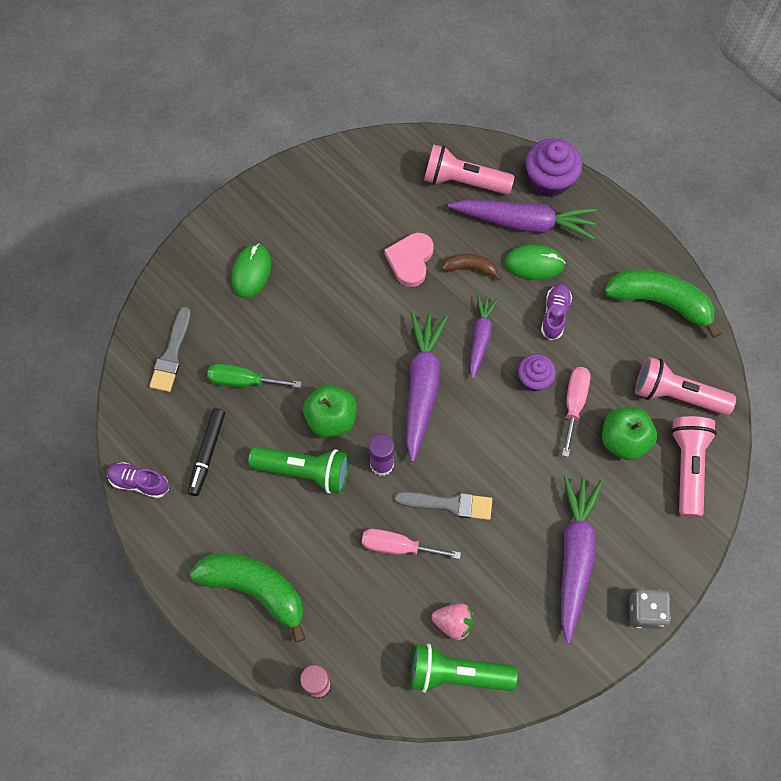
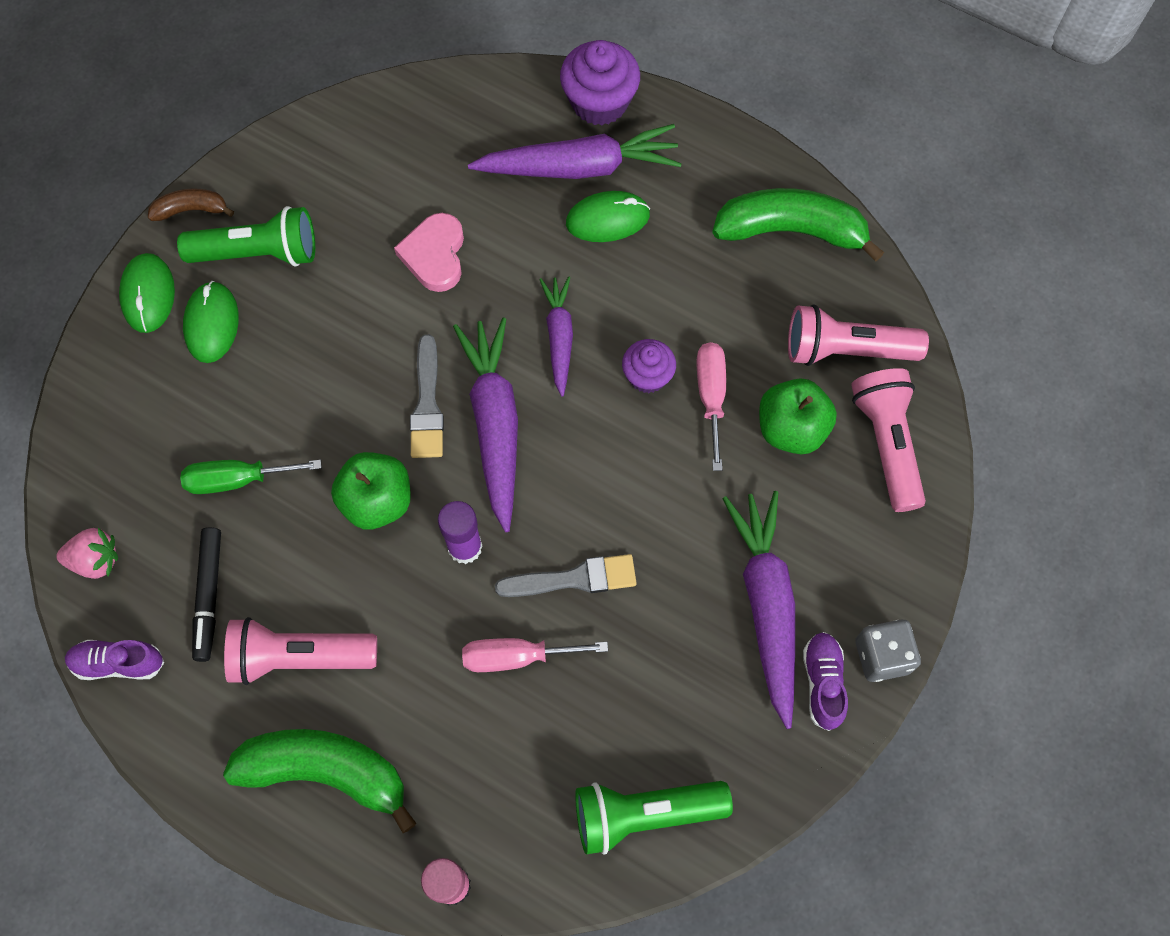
camera: 15 degrees left, 0 degrees up
grey brush [149,307,191,392] -> grey brush moved to [410,334,444,458]
green flashlight [248,446,349,494] -> green flashlight moved to [177,206,315,266]
pink flashlight [424,144,515,195] -> pink flashlight moved to [224,617,377,685]
pink strawberry [431,603,474,640] -> pink strawberry moved to [56,528,118,579]
brown banana [442,253,502,280] -> brown banana moved to [148,188,234,221]
purple shoe [541,284,572,340] -> purple shoe moved to [803,632,848,731]
none -> green mouse [119,253,175,333]

